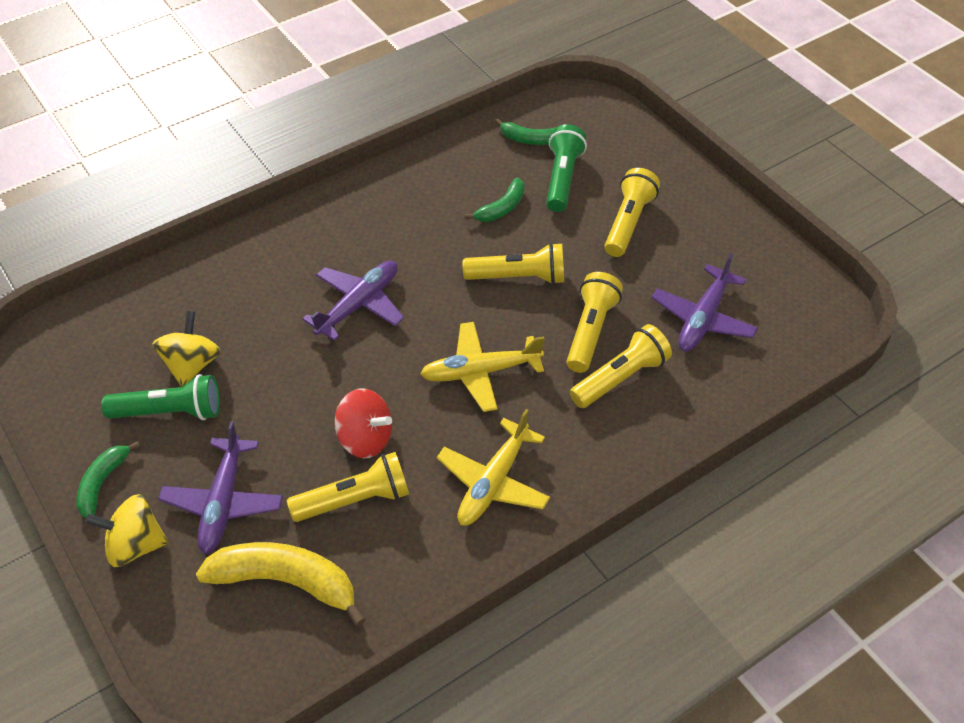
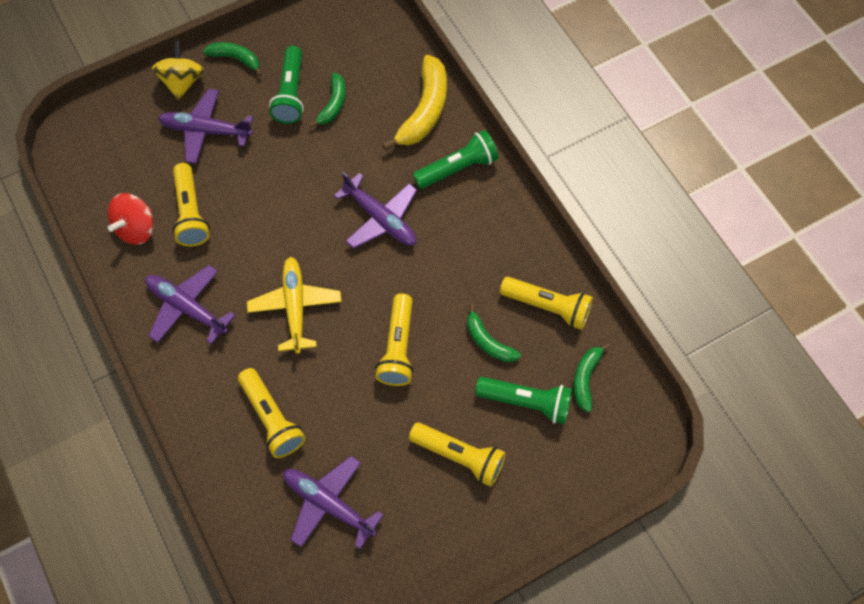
camera: 95 degrees right, 15 degrees up
yellow spinning top [152,311,221,387] -> green banana [309,73,346,127]
yellow banana [196,542,366,627] -> yellow banana moved to [382,55,447,150]
red spinning top [335,388,392,458] -> red spinning top moved to [108,193,153,245]
yellow plane [437,409,550,526] -> purple plane [145,265,236,344]
yellow flashlight [566,272,623,373] -> yellow flashlight moved to [500,277,593,330]
none -> green flashlight [413,130,499,189]

